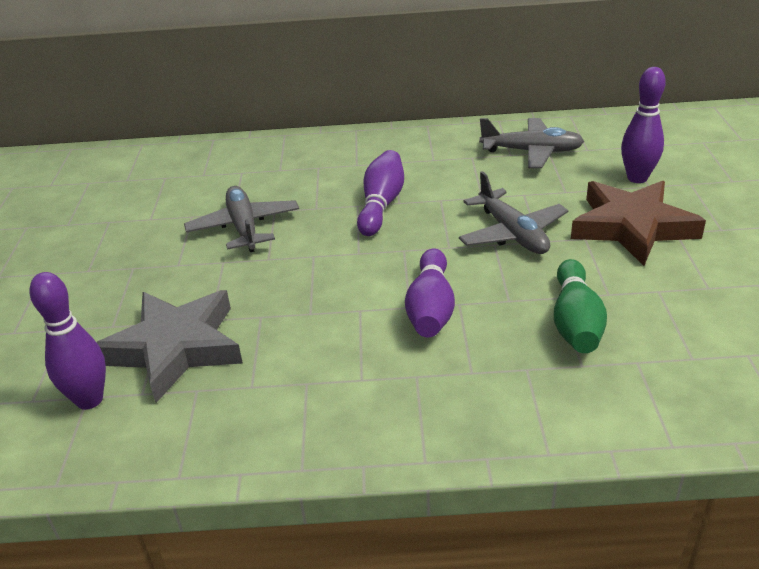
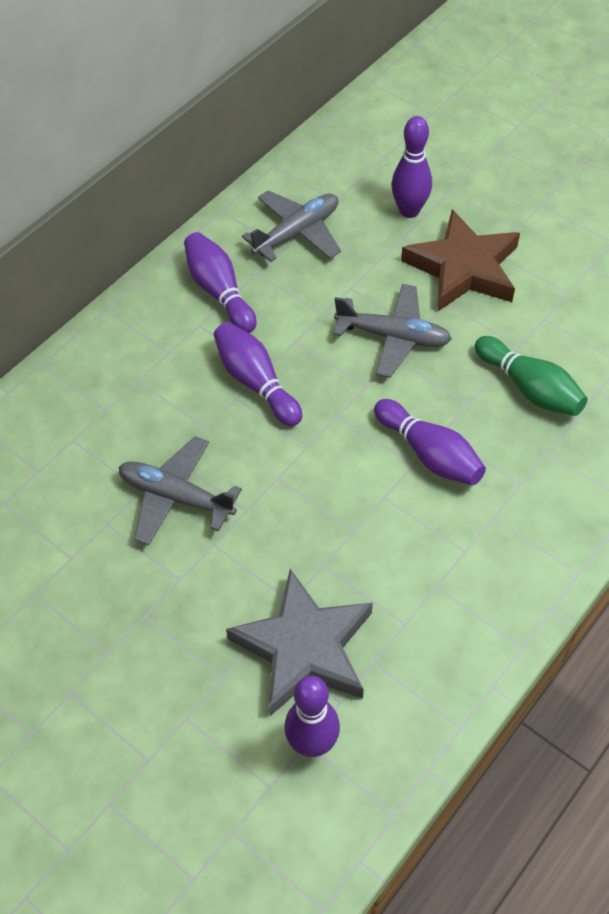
camera: 50 degrees left, 20 degrees up
none -> purple bowling pin [184,232,257,333]

